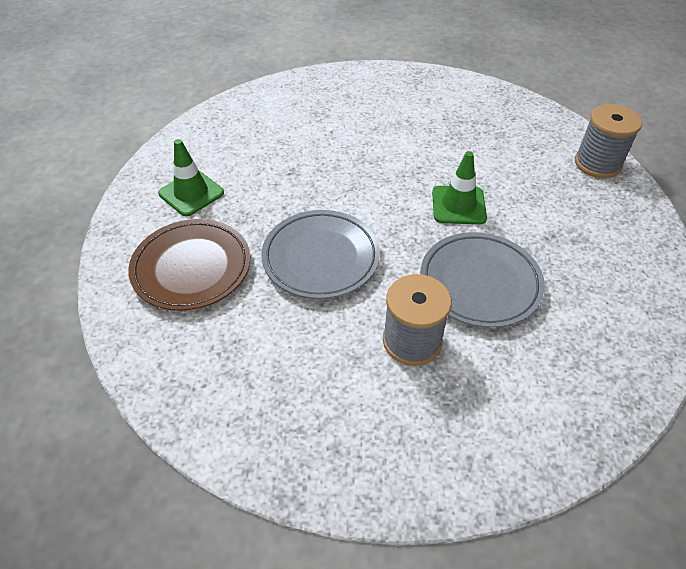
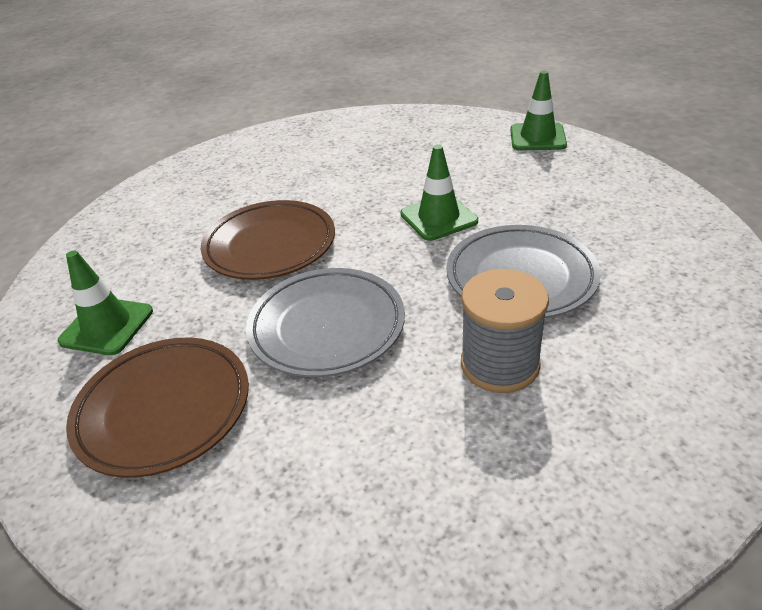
camera: 25 degrees left, 10 degrees down
grey spool [575,104,642,178] -> green traffic cone [511,71,567,150]
none -> brown plate [201,200,335,280]

